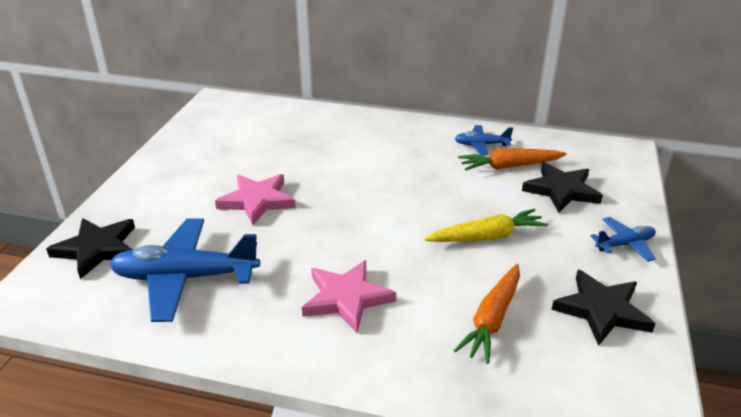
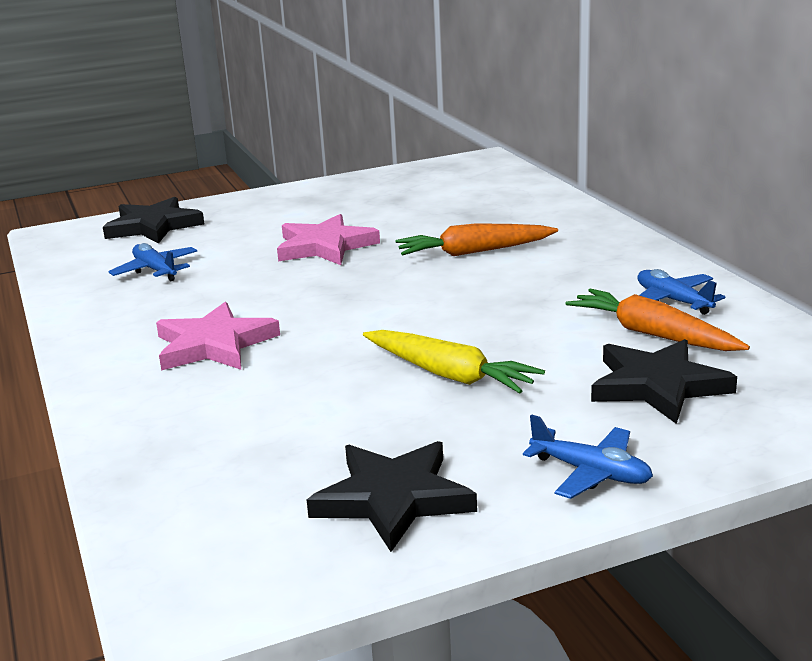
camera: 55 degrees right, 10 degrees down
blue plane [109,219,260,322] -> blue plane [108,243,197,281], size x0.50
orange carrot [454,264,520,364] -> orange carrot moved to [395,223,558,256]

